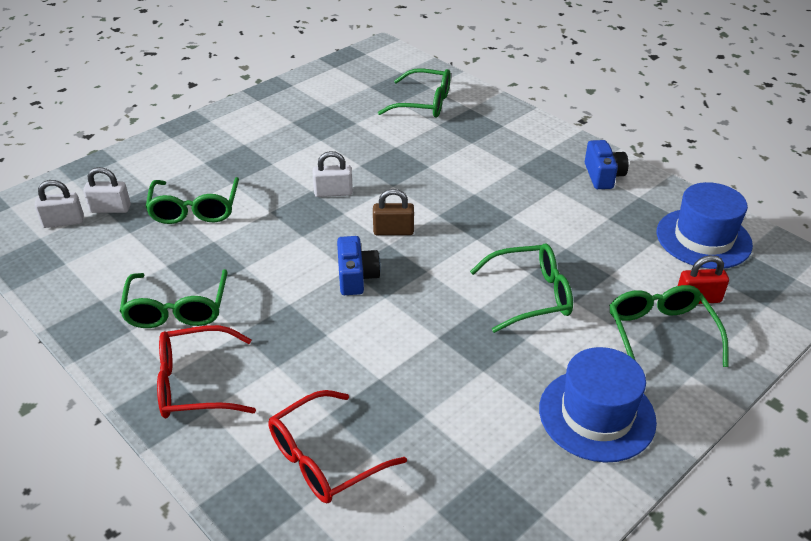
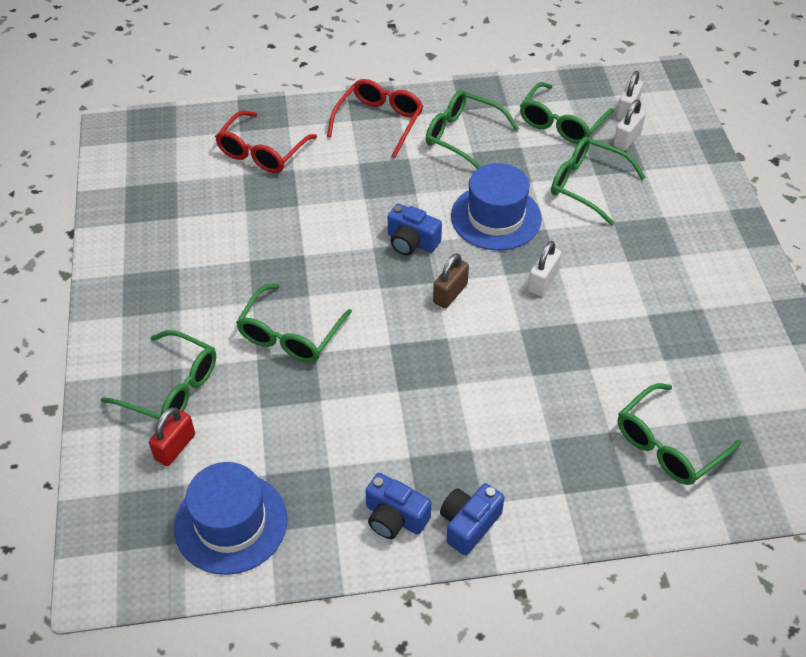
camera: 125 degrees right, 10 degrees up
red glasses [268,390,407,503] -> red glasses turned 150 degrees counterclockwise [215,111,317,173]
blue hat [539,347,657,463] -> blue hat moved to [451,163,542,251]
none -> blue camera [440,483,504,555]
none -> green glasses [520,82,614,144]

